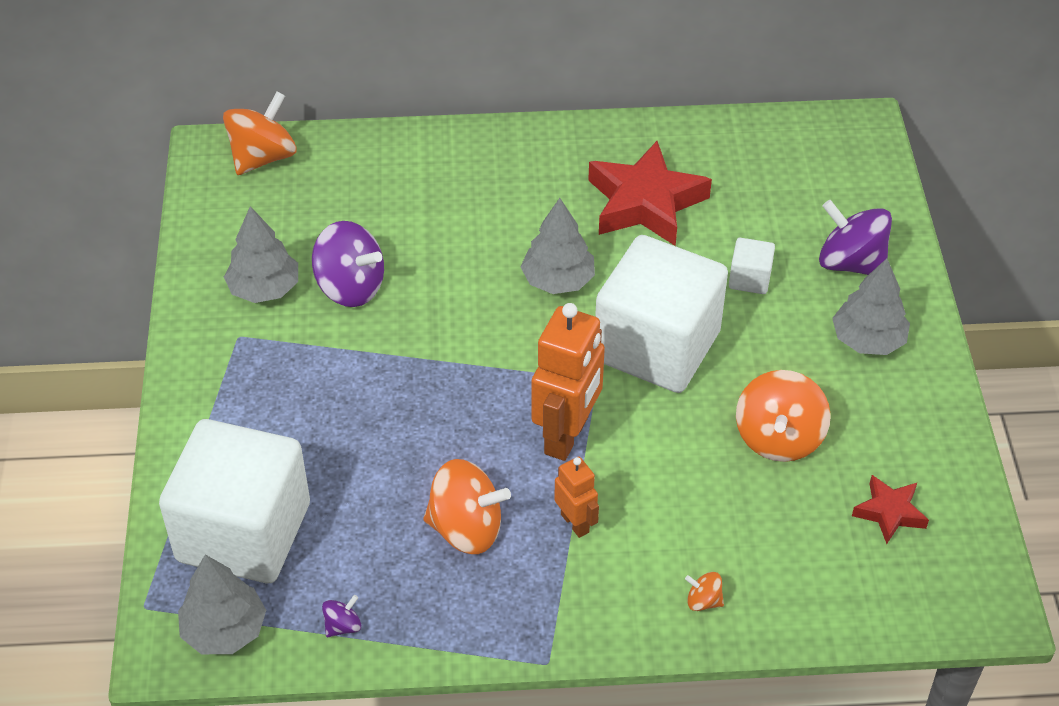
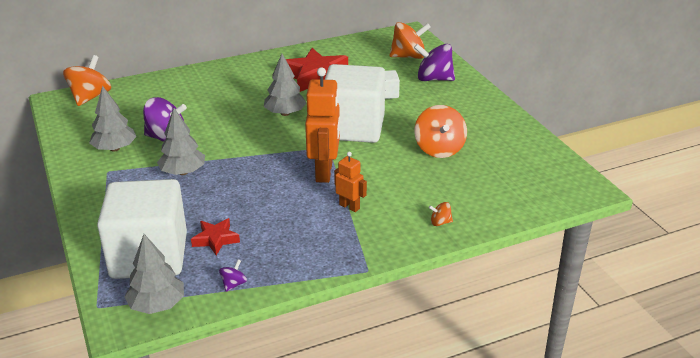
camera: 20 degrees left, 15 degrees down
orange spinning top [423,459,511,554] -> orange spinning top moved to [389,22,431,59]
grey tree [832,258,910,355] -> grey tree moved to [157,108,205,175]
red star [852,475,929,544] -> red star moved to [191,218,240,255]

